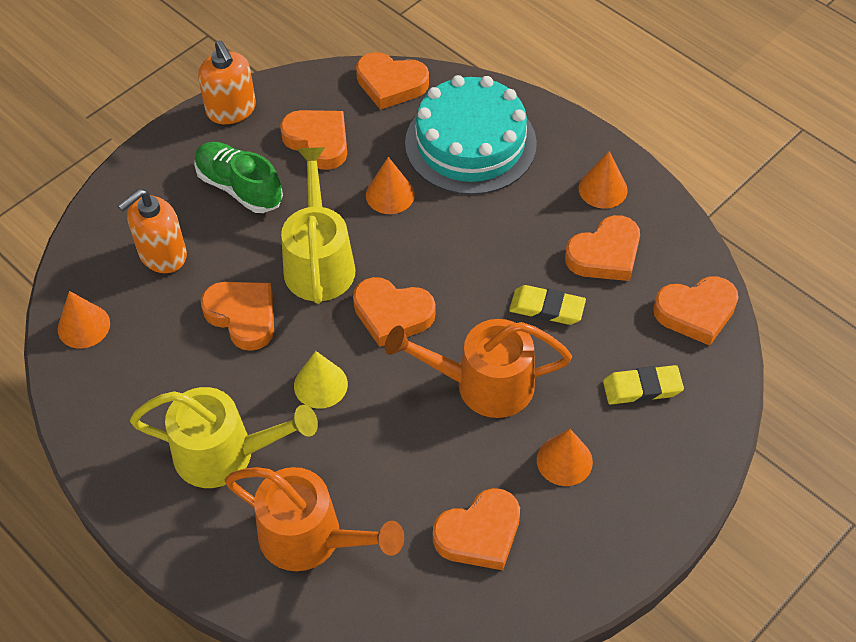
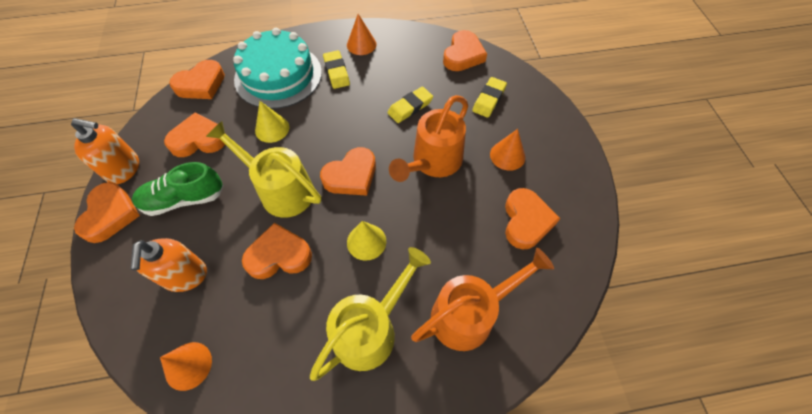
camera: 55 degrees left, 5 degrees up
orange cone [366,157,415,214] -> yellow cone [255,101,289,143]
orange heart [565,215,640,281] -> orange heart moved to [74,182,140,243]
none -> yellow eraser [323,50,350,89]

